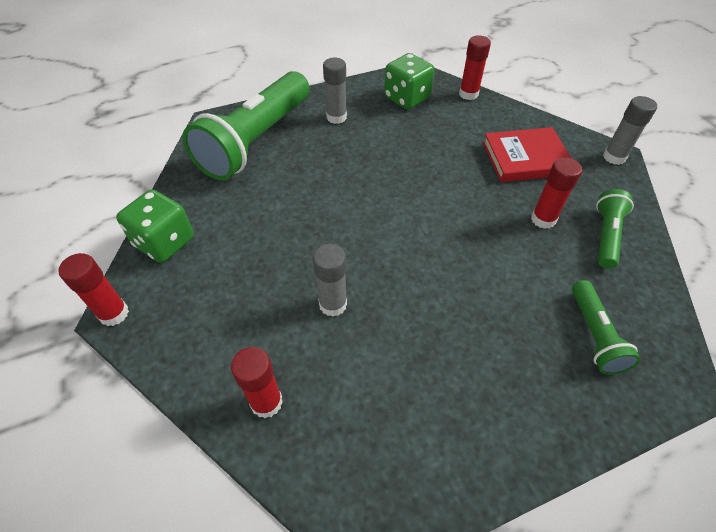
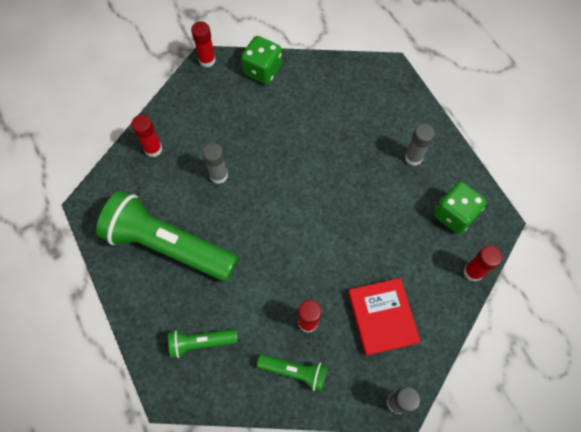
camera: 85 degrees right, 15 degrees up
green flashlight [183,71,310,180] -> green flashlight moved to [96,191,238,281]

